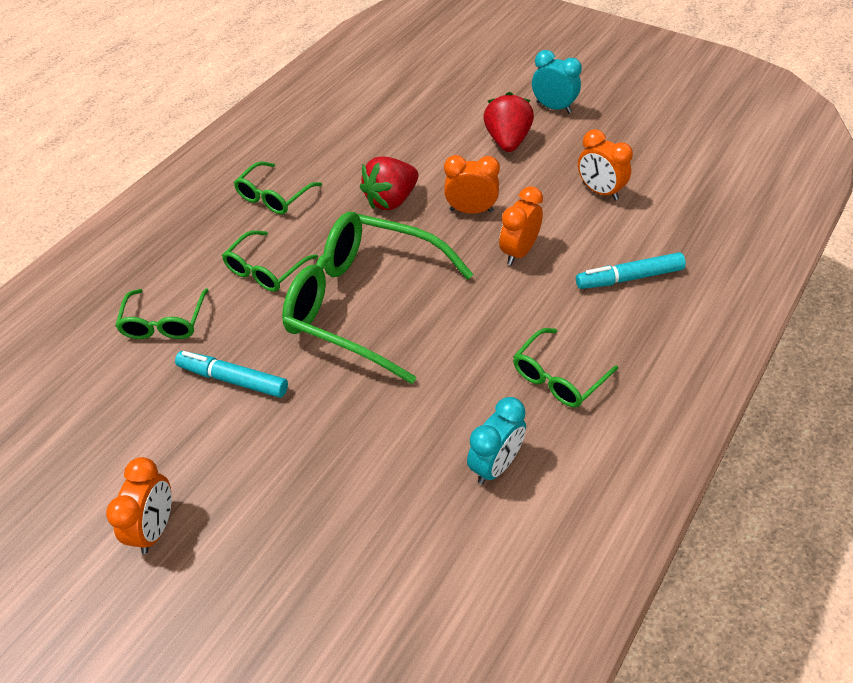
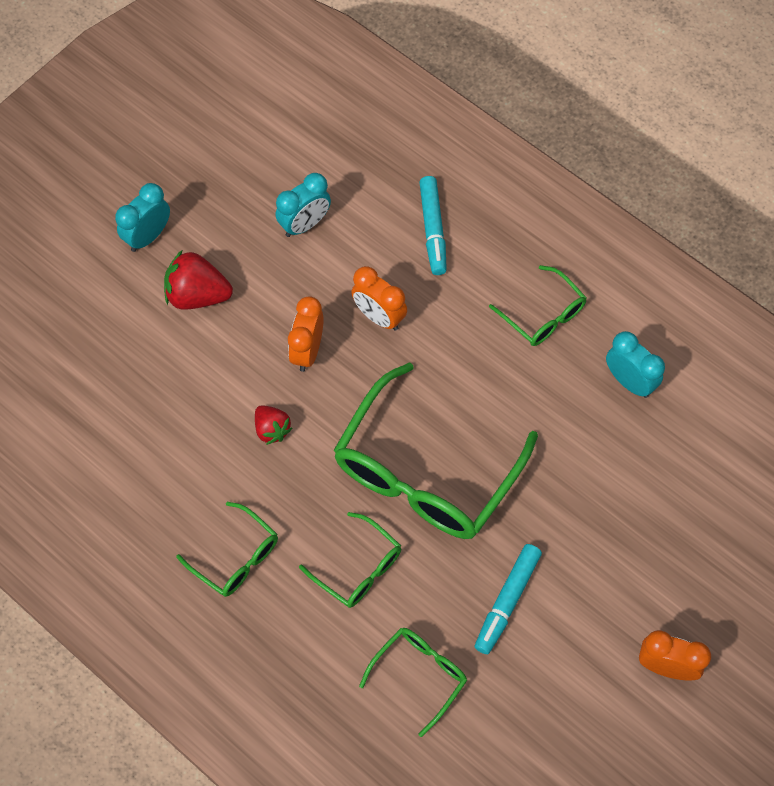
camera: 85 degrees left, 15 degrees up
green glasses [115,289,209,339] -> green glasses turned 60 degrees counterclockwise [359,628,467,737]
red strawberry [360,157,418,210] -> red strawberry [255,405,292,445], size x0.61
orange clock [578,129,633,201] -> turquoise clock [276,173,331,237]

